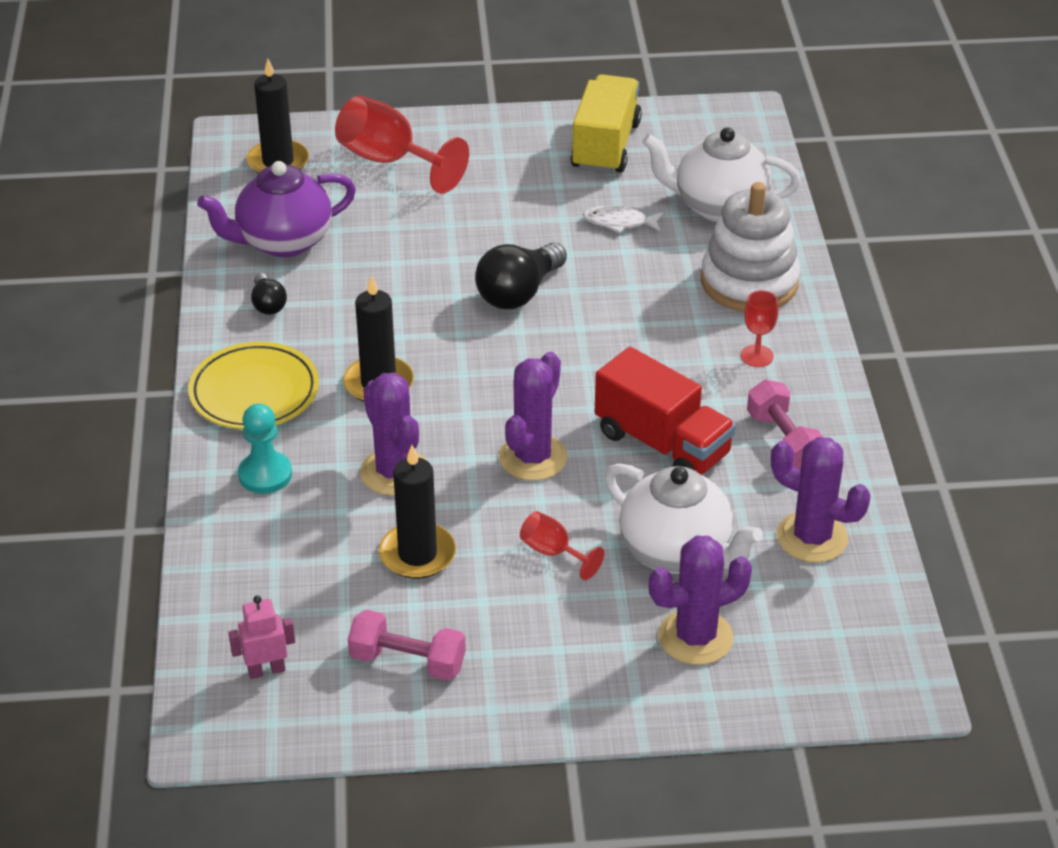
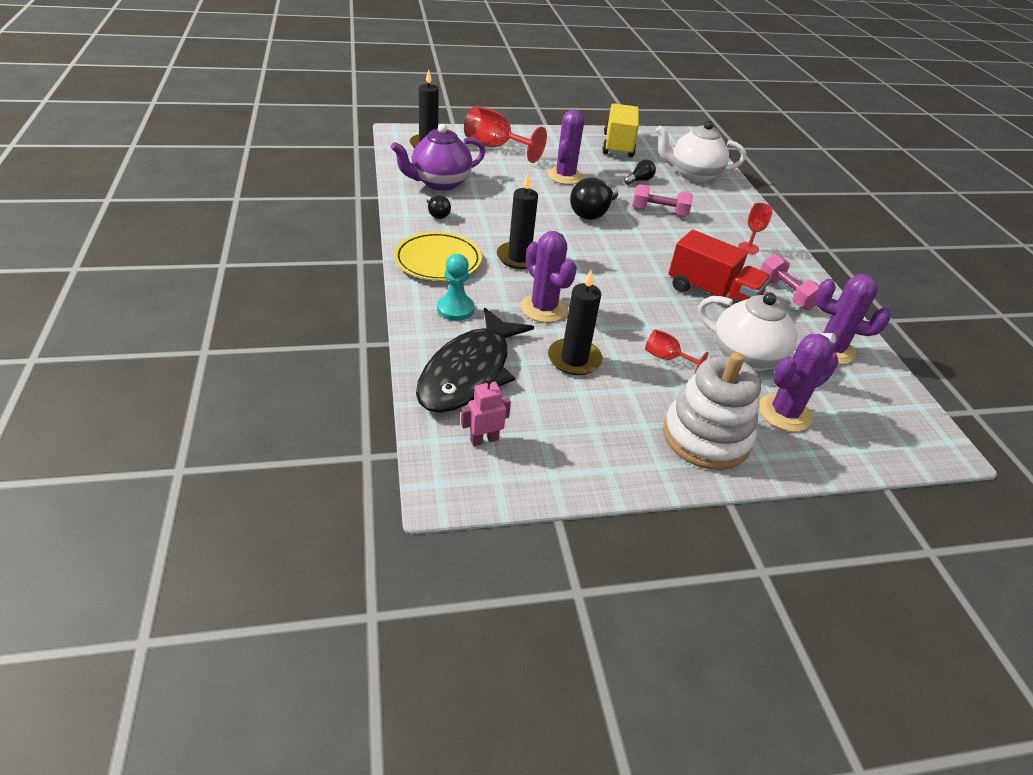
camera: 10 degrees left, 0 degrees up
pink dumbbell [348,610,466,681] -> pink dumbbell moved to [632,184,693,217]
purple cactus [499,352,567,481] -> purple cactus moved to [547,110,584,185]
white fish [583,206,663,233] -> black light bulb [624,159,656,185]
white stacking toy [701,182,800,312] -> white stacking toy moved to [663,352,761,470]
none -> black fish [416,308,534,413]

